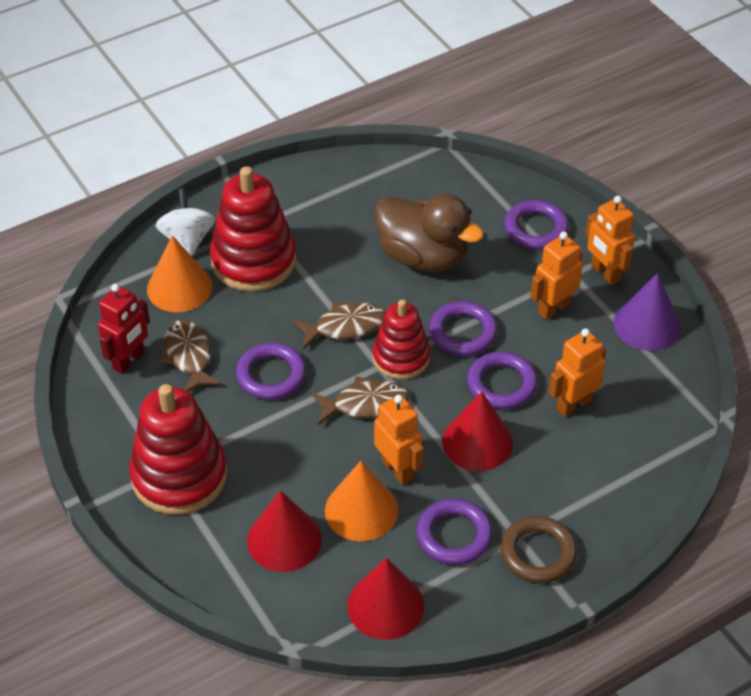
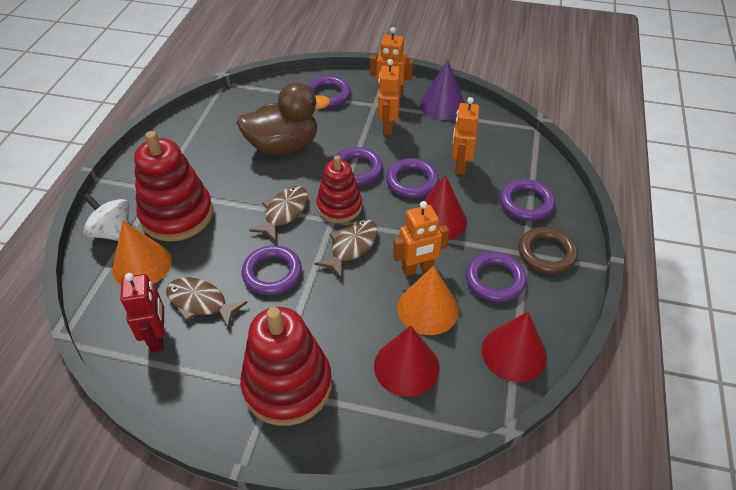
camera: 45 degrees left, 0 degrees up
orange robot [374,395,424,485] -> orange robot turned 150 degrees clockwise [393,201,449,276]
none -> purple ring [500,179,555,221]

